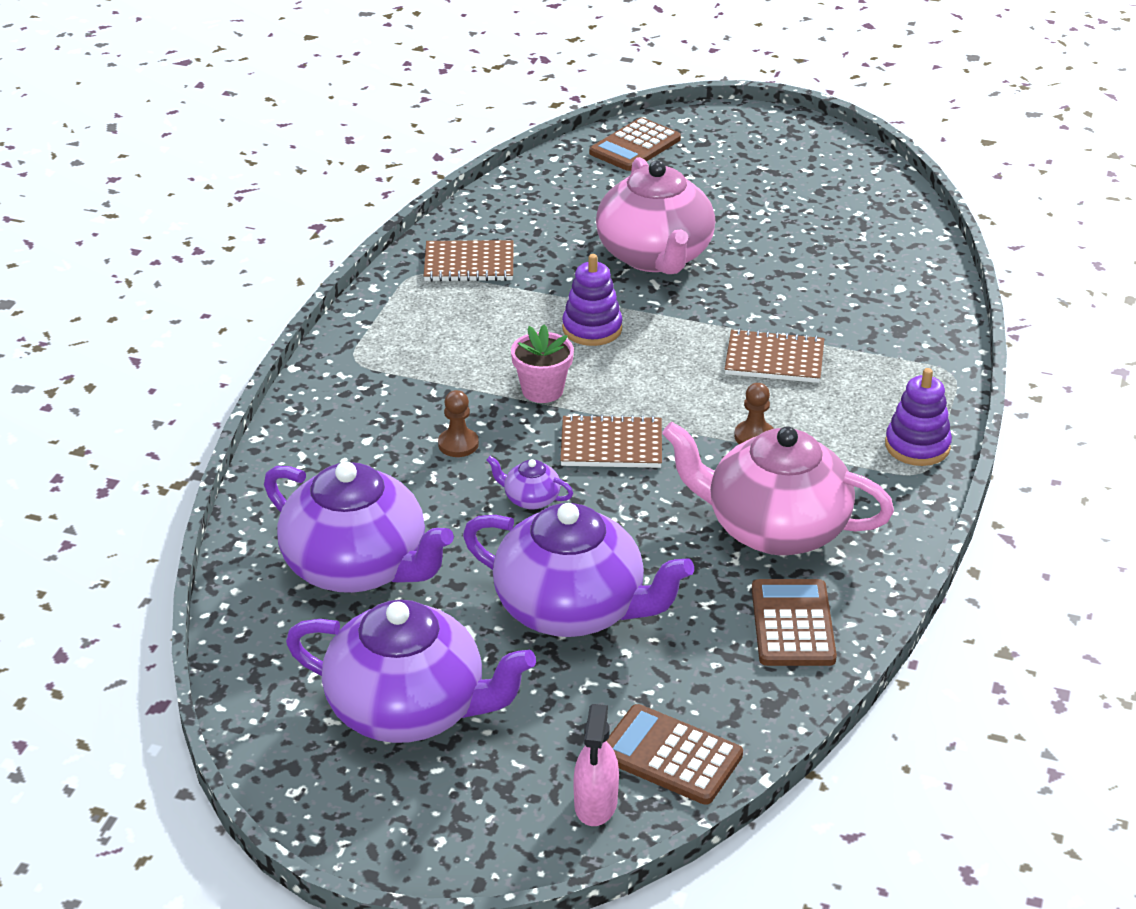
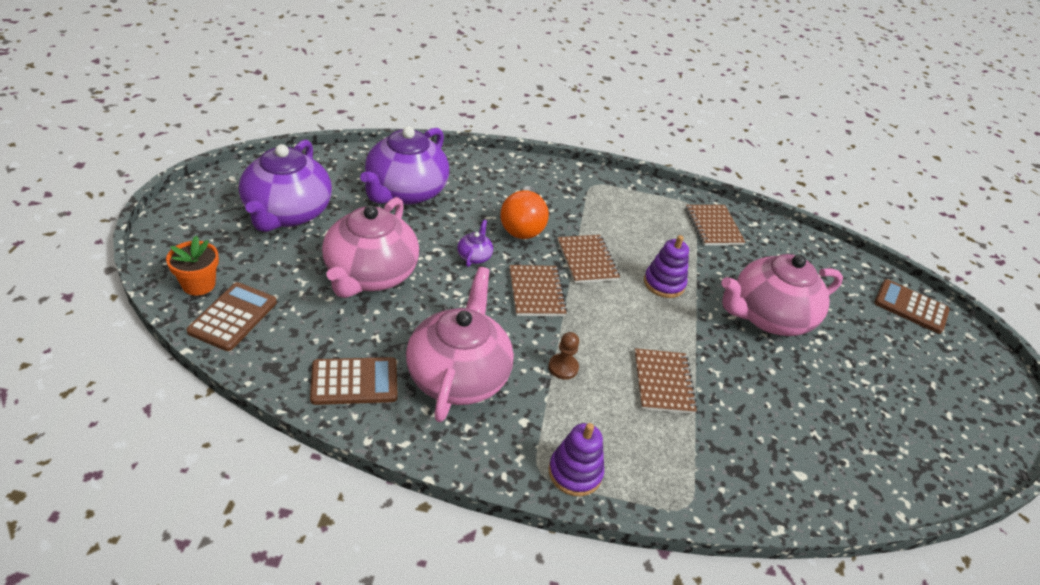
camera: 75 degrees right, 5 degrees up
brown pawn [438,390,479,457] -> orange light bulb [500,186,549,239]
purple teapot [463,503,694,637] -> pink teapot [322,197,419,298]
pink flower pot [511,325,574,403] -> brown notebook [557,235,620,283]
pink spray bottle [573,704,619,826] -> orange flower pot [166,236,219,296]

